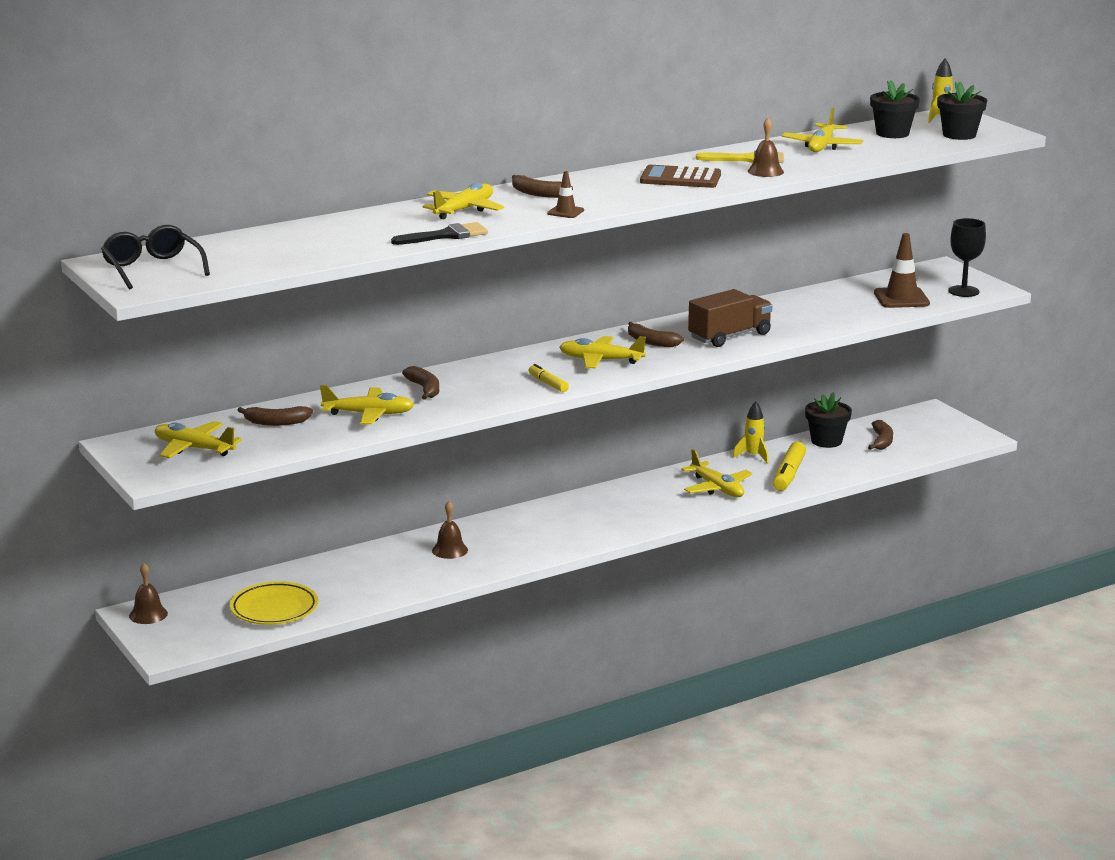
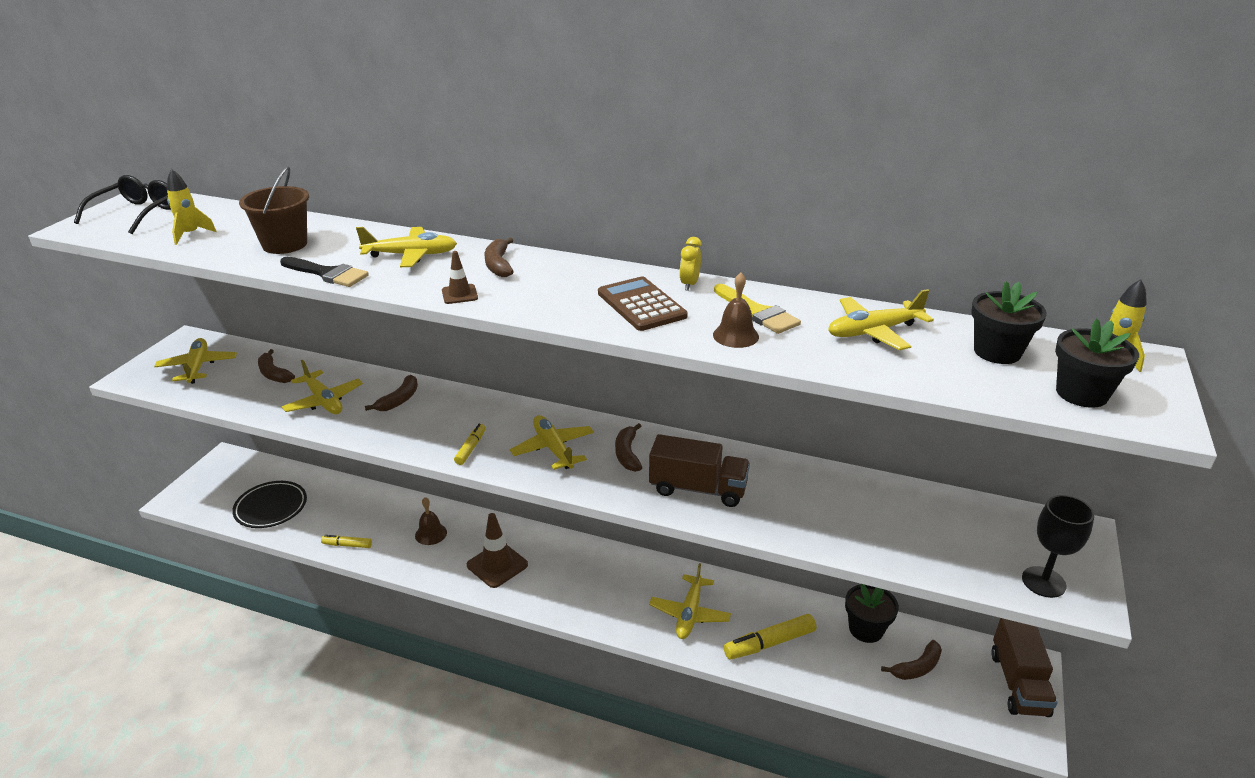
camera: 50 degrees right, 10 degrees up
brown bell [129,563,168,624] -> none
yellow plate [230,581,318,625] -> black plate [232,481,307,528]
yellow rocket [733,402,769,464] -> yellow rocket moved to [167,169,217,245]
brown traffic cone [874,233,930,308] -> brown traffic cone moved to [467,513,528,588]
none -> brown bucket [239,166,309,254]
none -> yellow marker [321,535,372,548]
none -> yellow clock [680,237,702,291]
none -> brown truck [991,618,1057,717]

